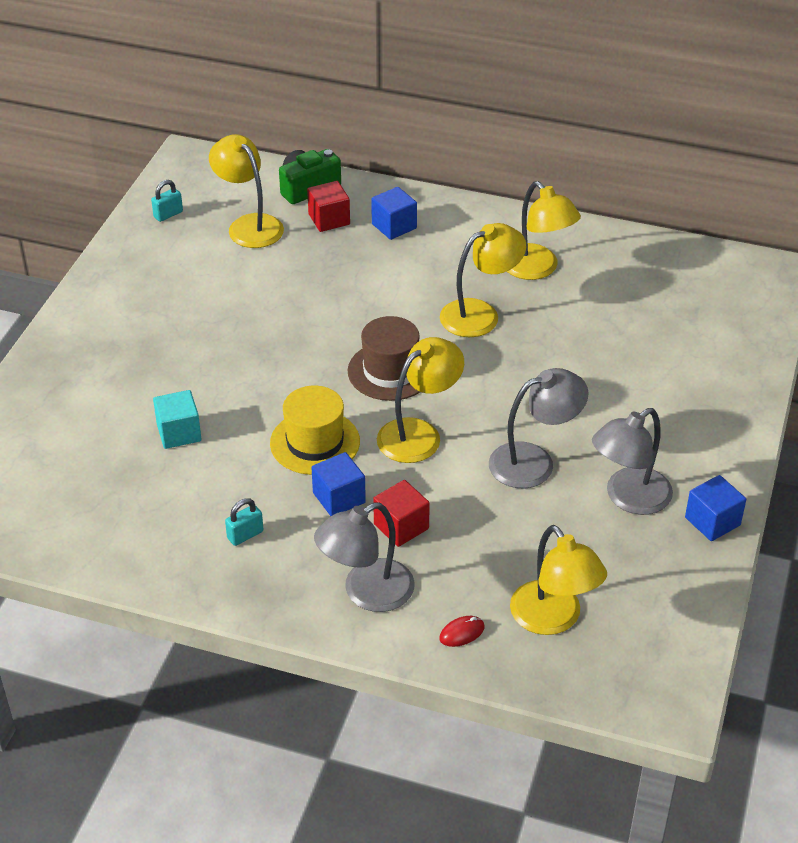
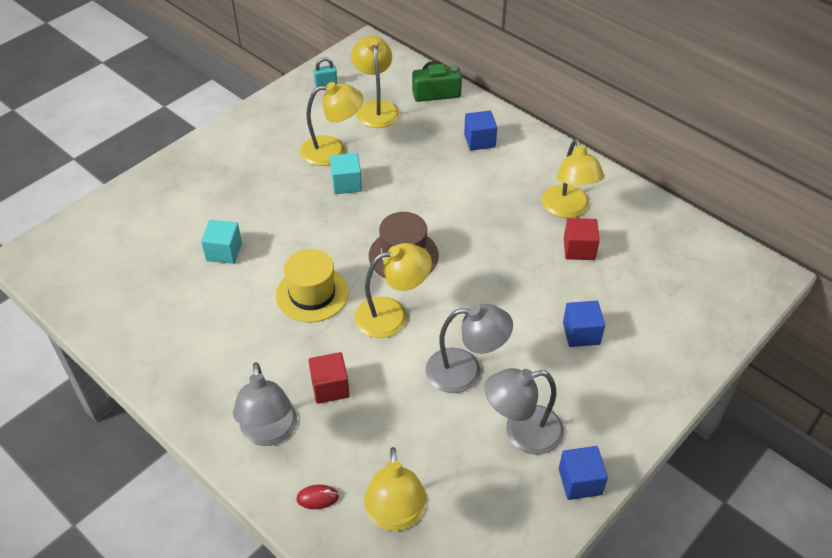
camera: 25 degrees right, 5 degrees up
turquoise padlock [225,498,263,546] -> none
red cube [307,181,350,232] -> red cube moved to [564,218,600,260]
blue cube [311,452,366,516] -> blue cube moved to [563,301,605,347]
grey lamp [314,502,415,612] -> grey lamp turned 90 degrees counterclockwise [233,362,297,446]
yellow lamp [440,223,526,337] -> yellow lamp moved to [300,82,363,166]
none -> turquoise cube [330,153,362,194]

